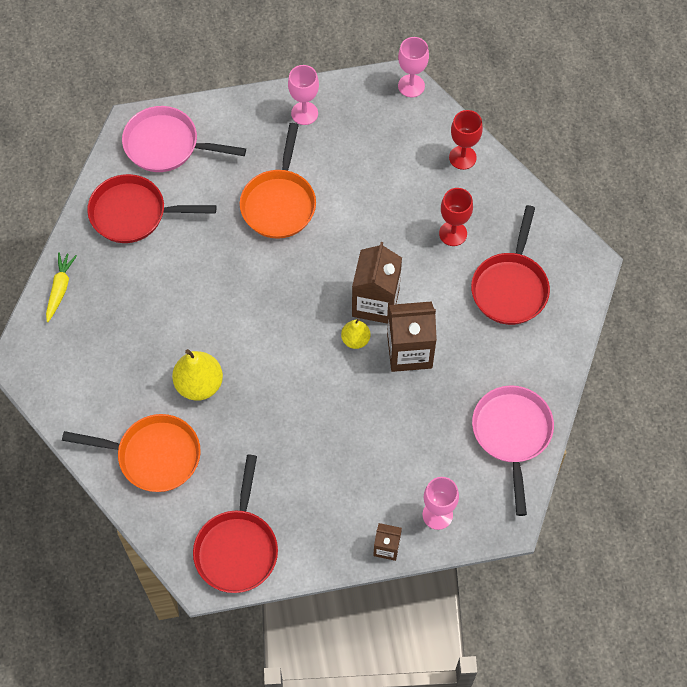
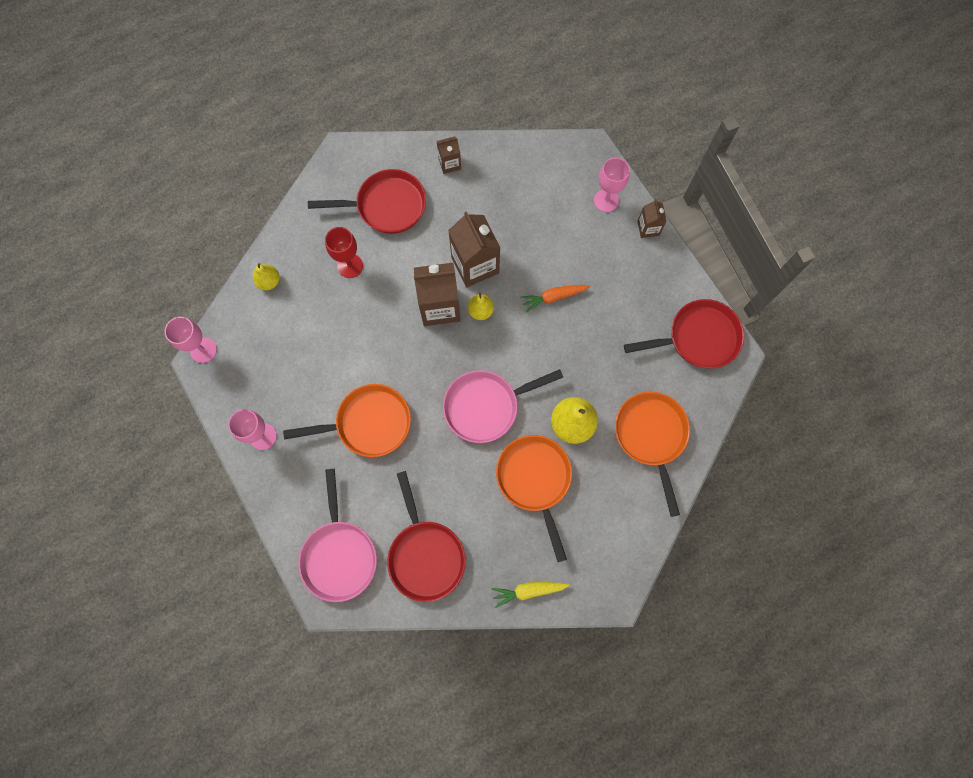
camera: 110 degrees left, 10 degrees up
red goblet [449,110,483,170] -> yellow pear [253,263,280,290]
pink pan [472,385,554,516] -> pink pan moved to [443,369,563,443]
none -> brown carton [437,136,461,174]
none -> orange pan [496,435,572,562]
none -> orange carrot [521,285,590,312]

